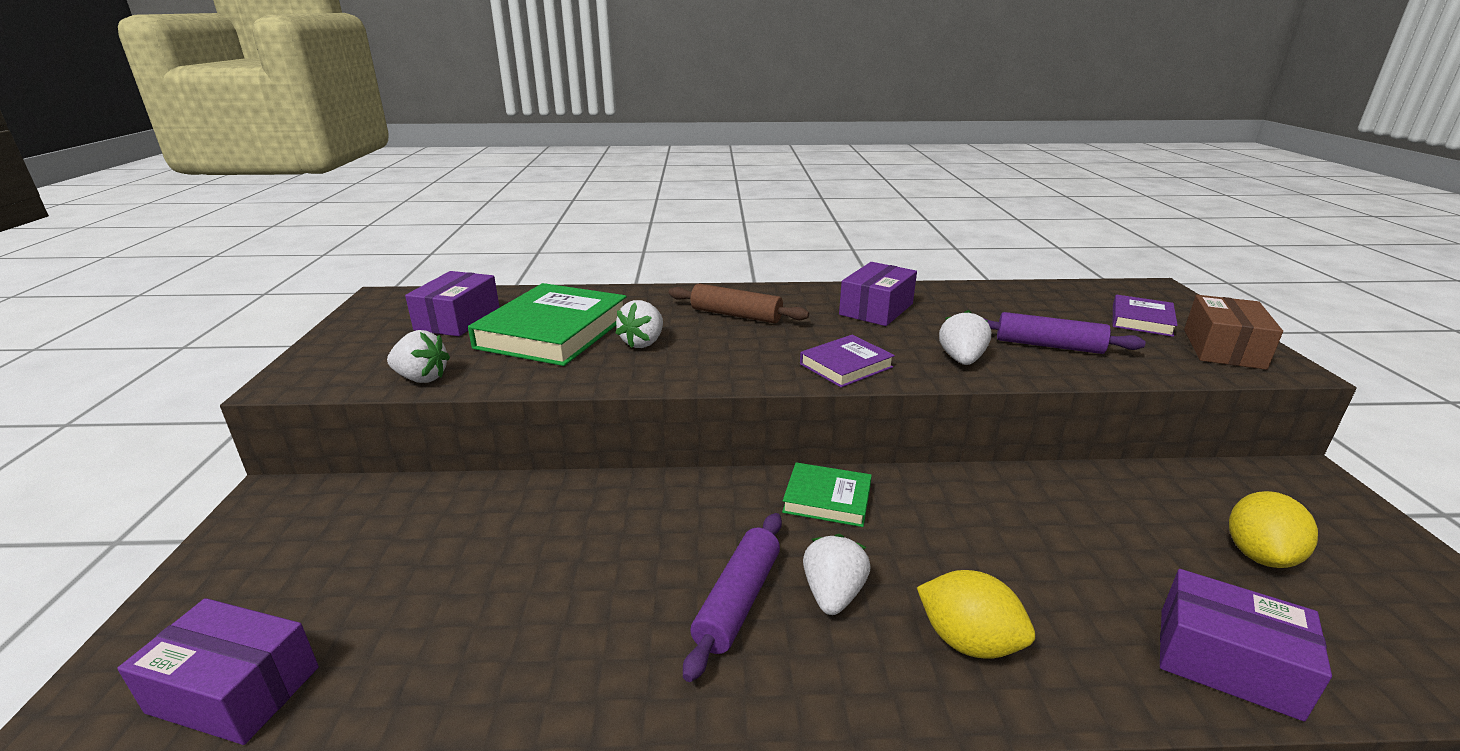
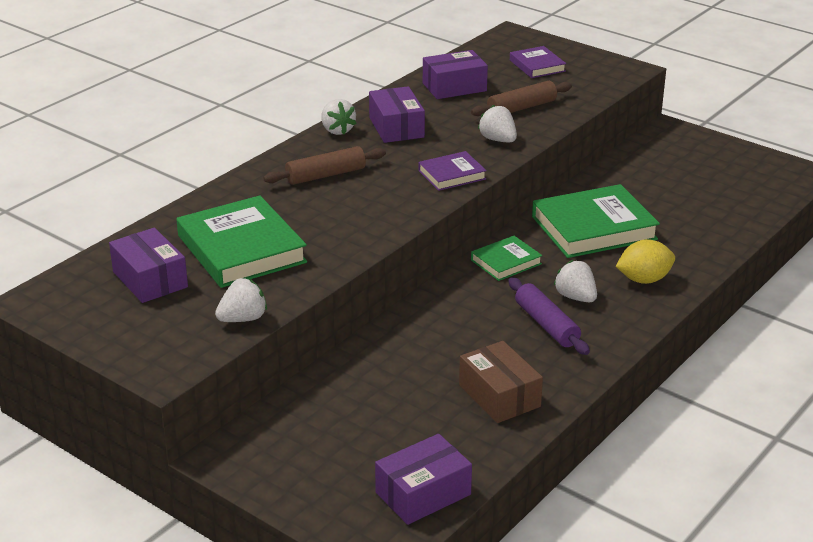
camera: 50 degrees left, 5 degrees up
white strawberry [616,300,663,348] -> white strawberry moved to [321,99,357,135]
purple book [800,335,895,387] -> purple book turned 60 degrees clockwise [418,151,487,191]
purple rolling pin [984,312,1146,354] -> brown rolling pin [471,81,572,116]
purple box [1160,569,1332,722] -> purple box moved to [423,50,488,99]
brown box [1184,295,1283,370] -> brown box moved to [459,341,543,423]
yellow lemon [1229,491,1318,568] -> none
none -> green book [532,184,660,258]

